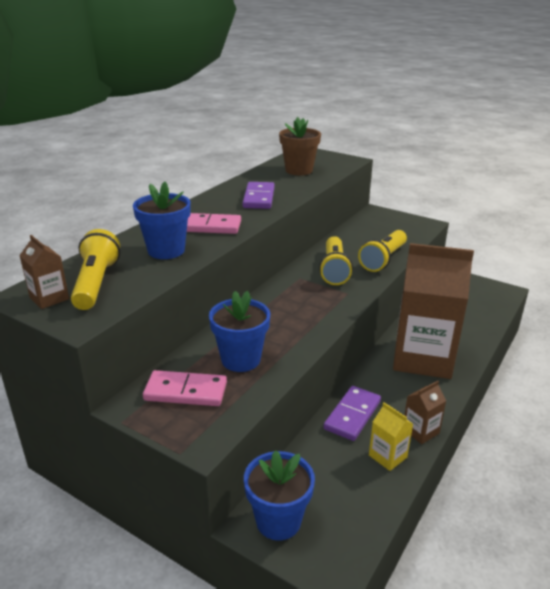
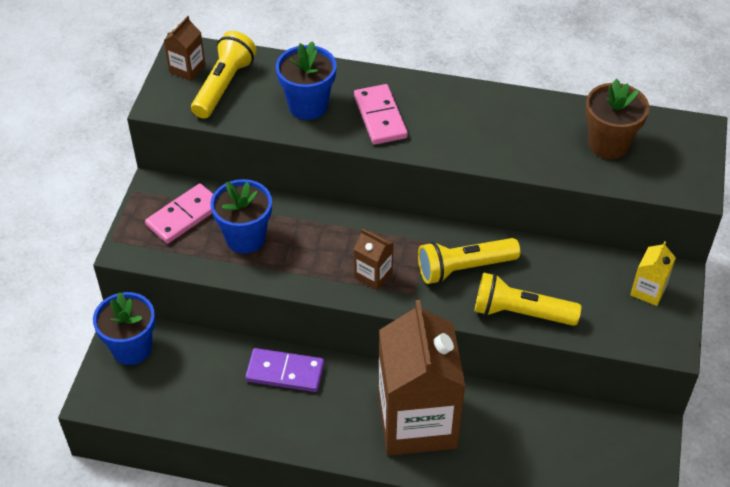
camera: 70 degrees right, 20 degrees up
yellow flashlight [71,229,120,310] -> yellow flashlight turned 45 degrees counterclockwise [191,31,257,119]
pink domino [143,370,227,406] -> pink domino turned 60 degrees clockwise [145,183,213,244]
purple domino [242,182,275,209] -> none
yellow carton [369,402,413,471] -> yellow carton moved to [630,241,676,306]
brown carton [404,381,446,444] -> brown carton moved to [354,229,394,290]

